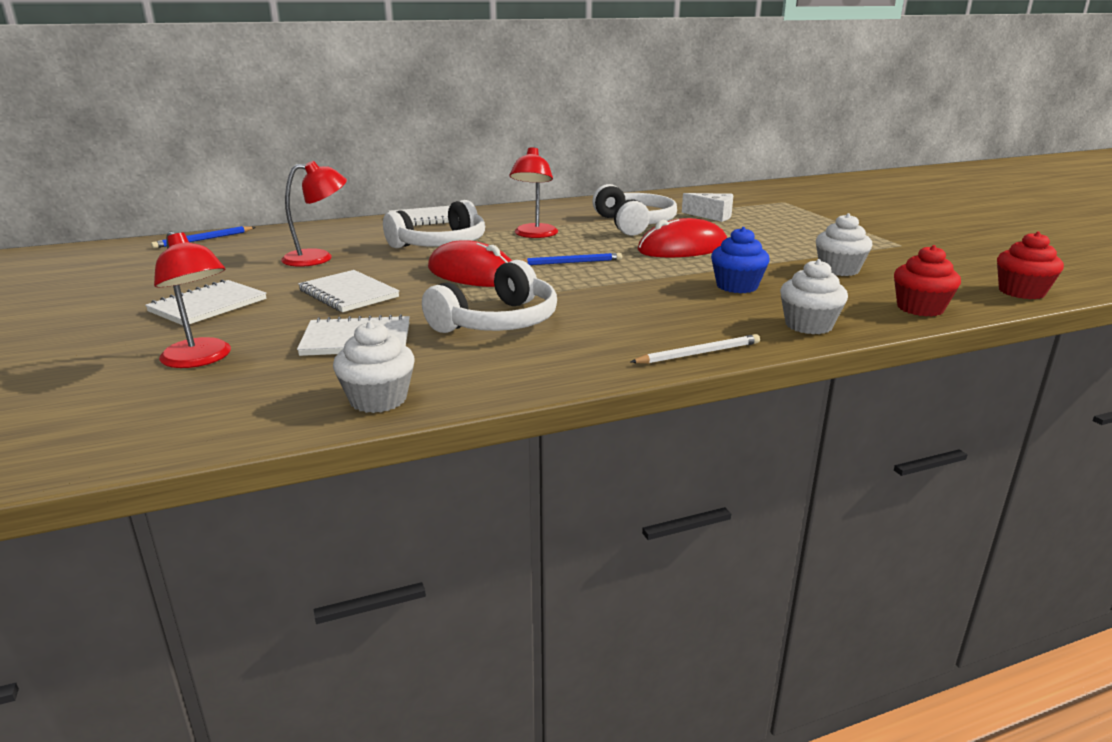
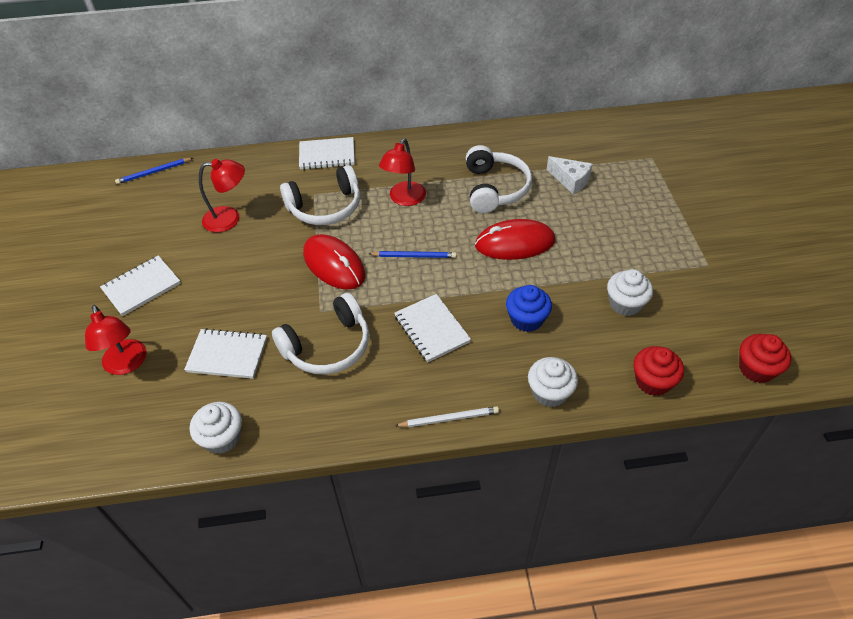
camera: 15 degrees right, 25 degrees up
white notebook [298,270,399,312] -> white notebook moved to [394,294,471,362]

